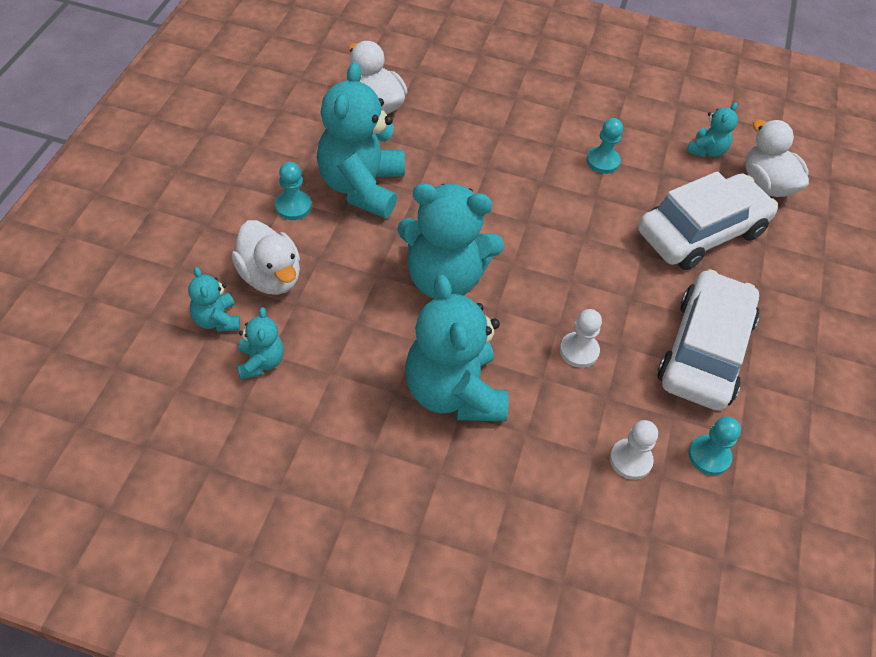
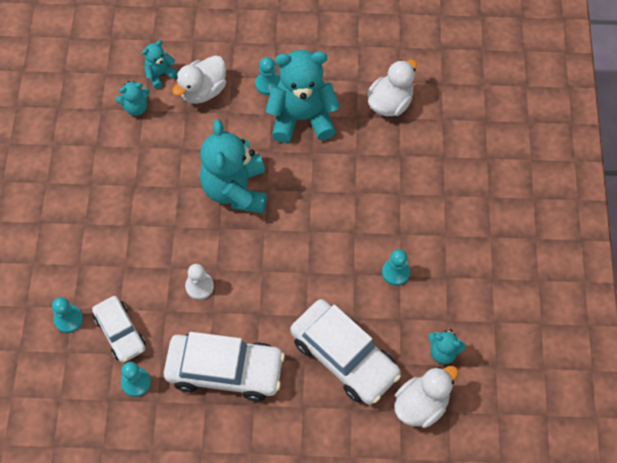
camera: 80 degrees right, 10 degrees up
turquoise teddy bear [405,275,509,421] -> none
white pawn [610,420,658,480] -> white car [92,296,146,363]
none -> turquoise pawn [52,297,83,333]

